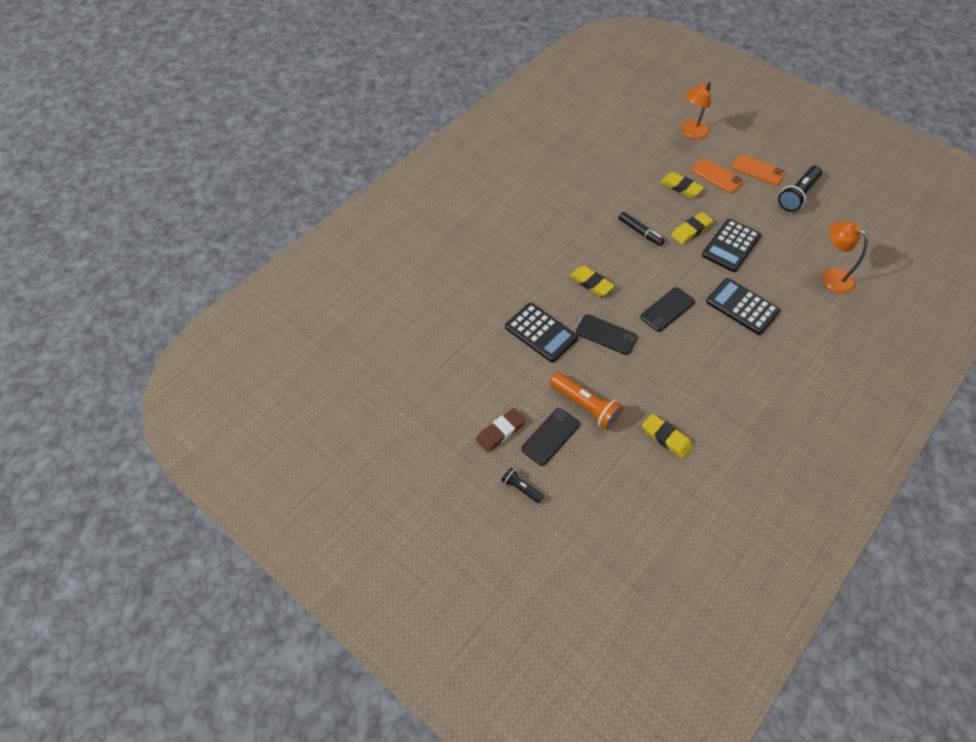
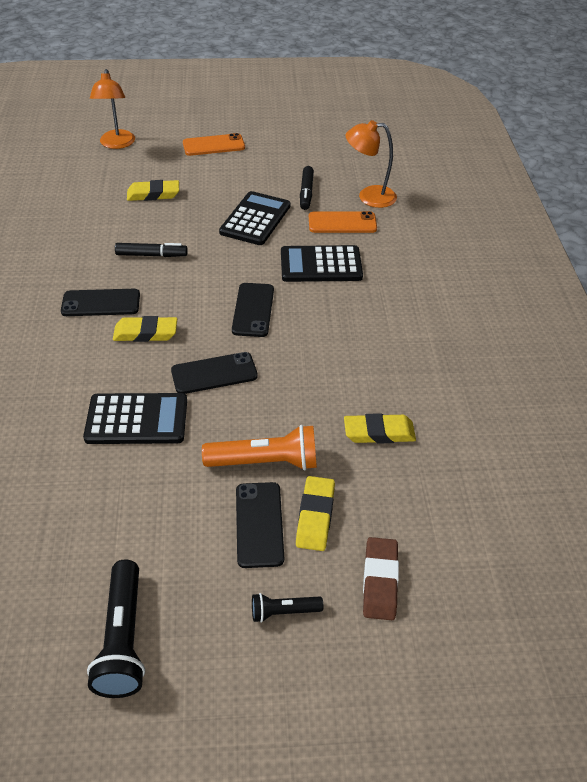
camera: 45 degrees left, 10 degrees down
brown eraser [476,408,526,452] -> brown eraser moved to [363,537,399,620]
yellow eraser [671,212,713,244] -> yellow eraser moved to [296,476,335,551]
orange phone [691,158,744,193] -> orange phone moved to [309,211,377,233]
black calculator [702,219,761,272] -> black calculator turned 150 degrees counterclockwise [219,191,290,245]
black flashlight [778,166,822,212] -> black flashlight moved to [87,560,145,698]
none -> black phone [61,289,140,316]
none -> black marker [300,166,314,210]

